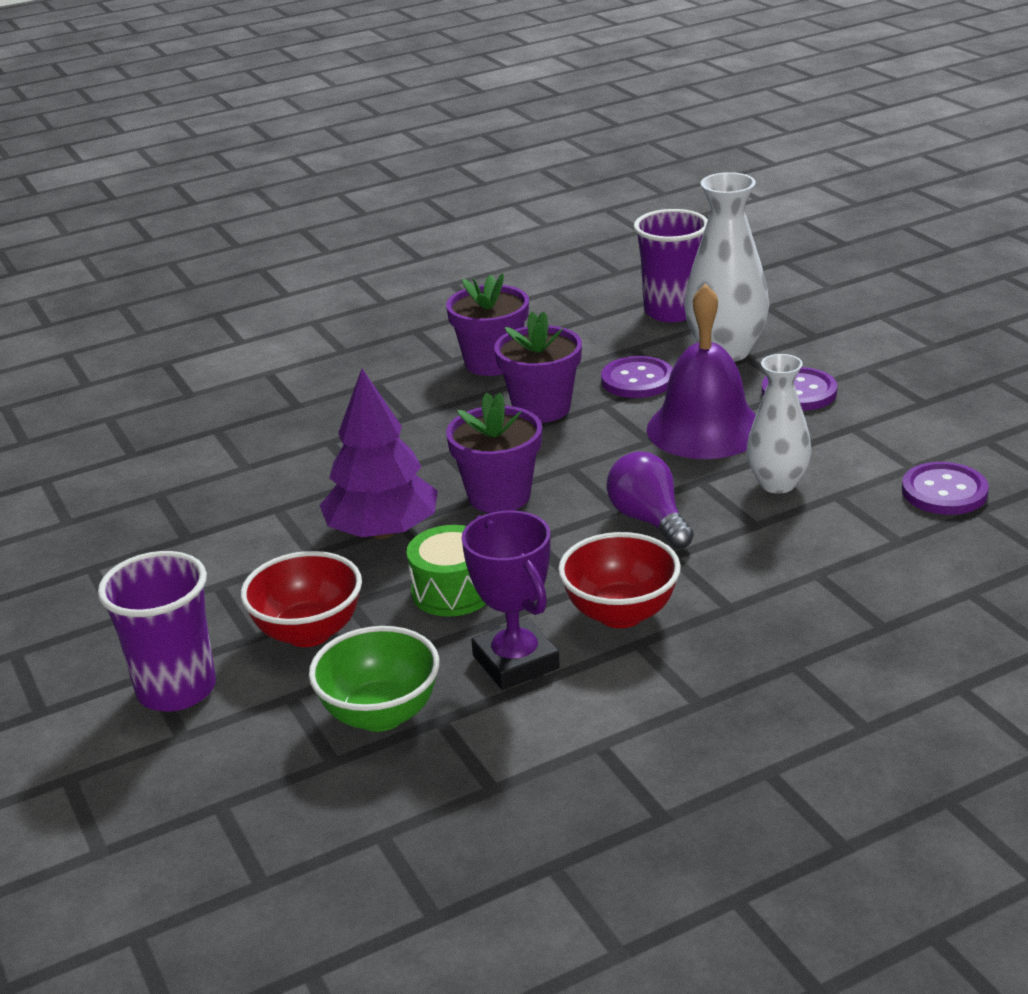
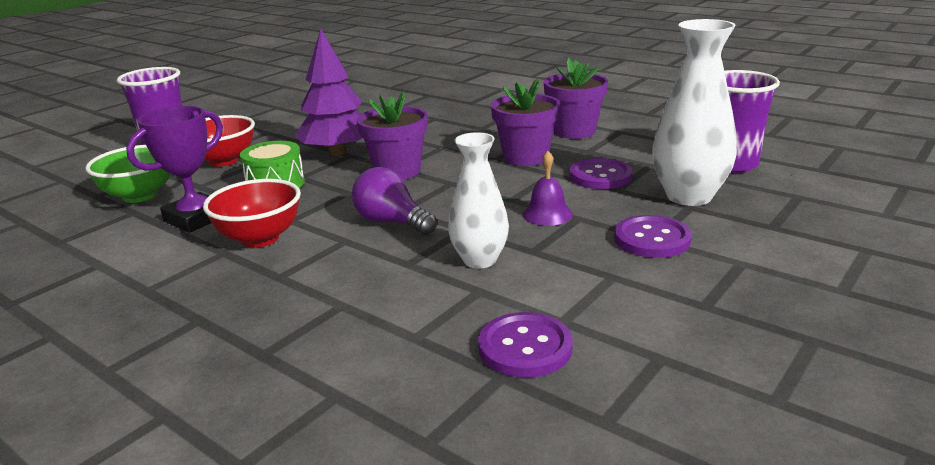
camera: 65 degrees right, 5 degrees down
purple light bulb [607,452,694,549] -> purple light bulb turned 90 degrees counterclockwise [352,167,437,235]
purple bell [647,283,756,459] -> purple bell [523,151,573,226], size x0.48

